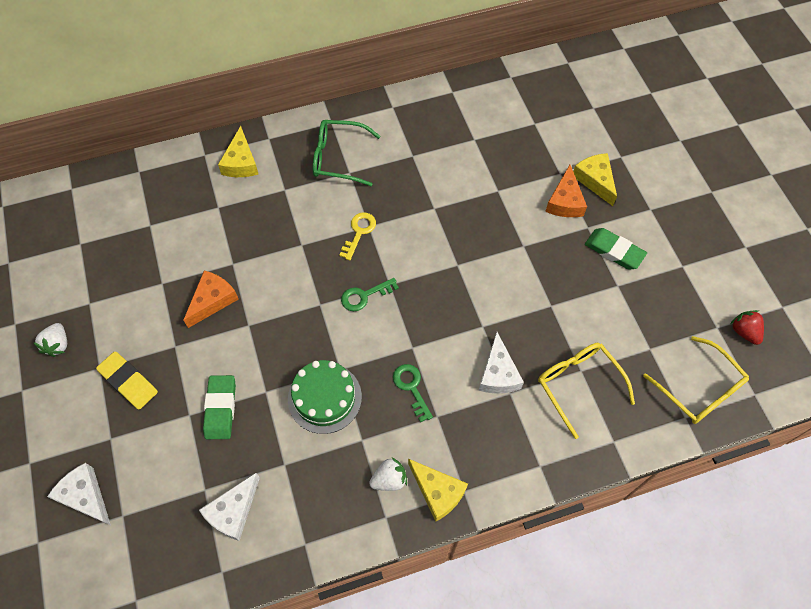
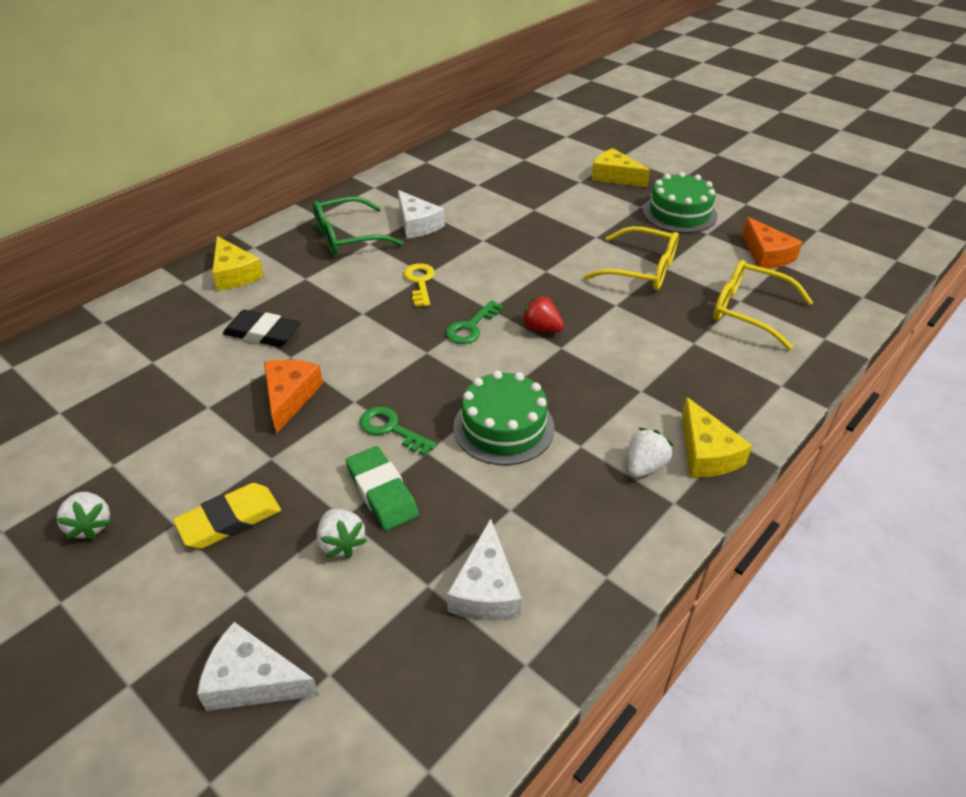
camera: 30 degrees left, 20 degrees down
yellow eraser [96,351,158,409] -> yellow eraser turned 45 degrees counterclockwise [173,483,281,549]
green key [393,364,433,422] -> green key moved to [359,406,437,456]
yellow cheese [408,459,468,522] -> yellow cheese turned 60 degrees clockwise [682,397,753,477]
white cheese [478,332,524,394] -> white cheese moved to [398,190,445,239]
orange cheese [545,165,587,217] -> orange cheese moved to [742,217,802,269]
green eraser [585,228,647,269] -> green cake [643,172,717,233]
yellow glasses [643,336,749,424] -> yellow glasses moved to [583,226,679,291]
red strawberry [730,310,764,345] -> red strawberry moved to [521,295,564,333]
none -> black eraser [223,310,301,347]
none -> white strawberry [317,509,367,559]

